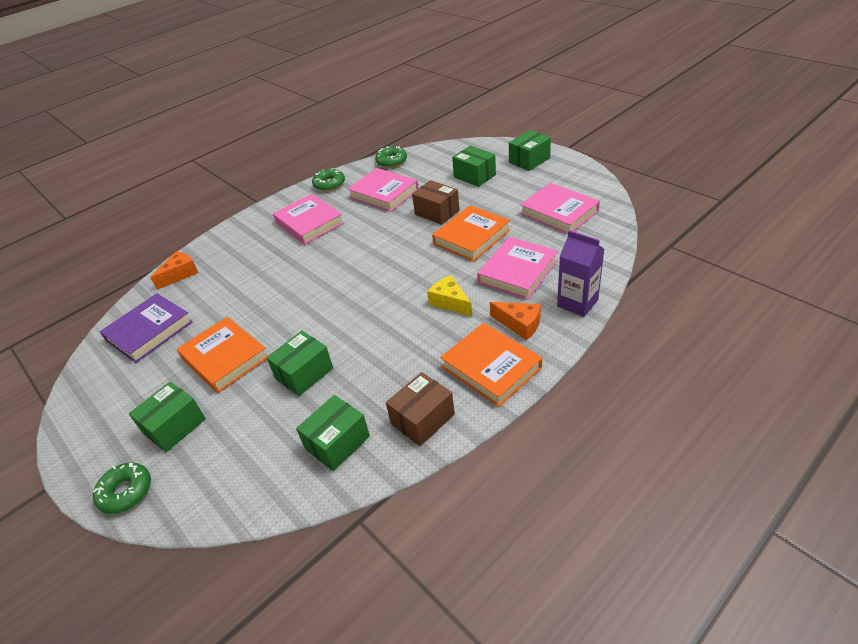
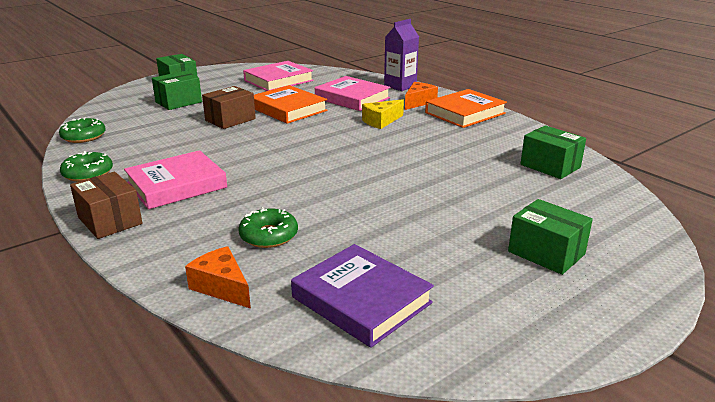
camera: 90 degrees left, 15 degrees down
green donut [93,462,151,514] -> green donut moved to [239,207,298,248]
orange book [177,317,268,393] -> none
green box [266,331,333,396] -> none
pink book [348,168,419,212] -> none
brown box [386,372,455,446] -> brown box moved to [70,172,143,239]

